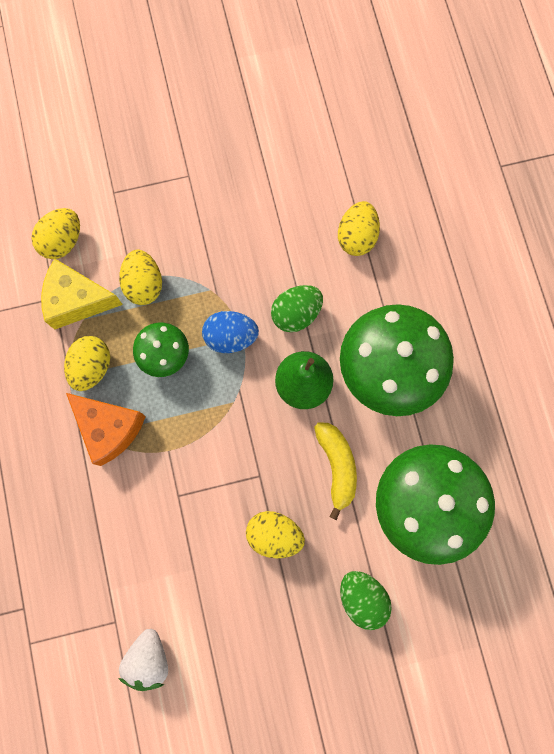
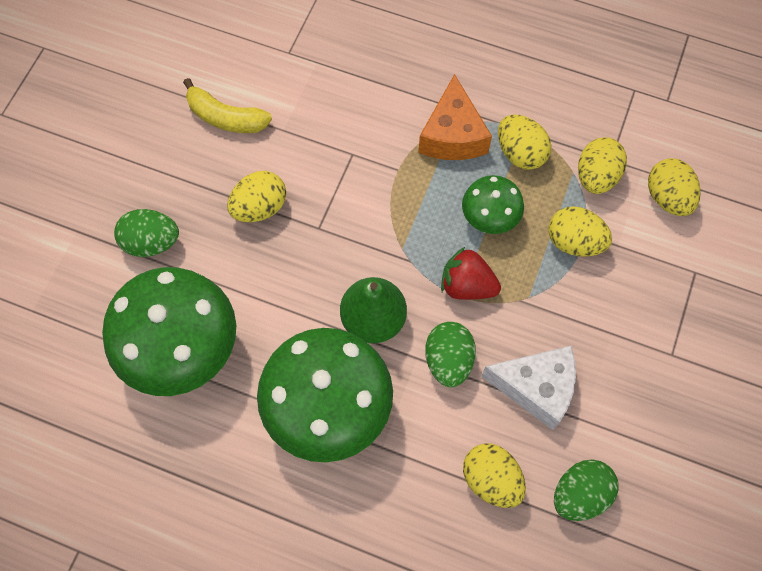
camera: 125 degrees right, 10 degrees down
yellow cheese [41,258,123,330] -> yellow egg [578,137,627,194]
orange cheese [66,393,146,466] -> orange cheese turned 75 degrees counterclockwise [418,74,492,160]
white strawberry [118,629,168,691] -> none
blue egg [202,311,259,353] -> red strawberry [441,247,501,300]
yellow banana [314,423,357,521] -> yellow banana moved to [183,78,272,133]
none -> white cheese [481,346,576,430]
none -> green egg [554,460,619,521]

